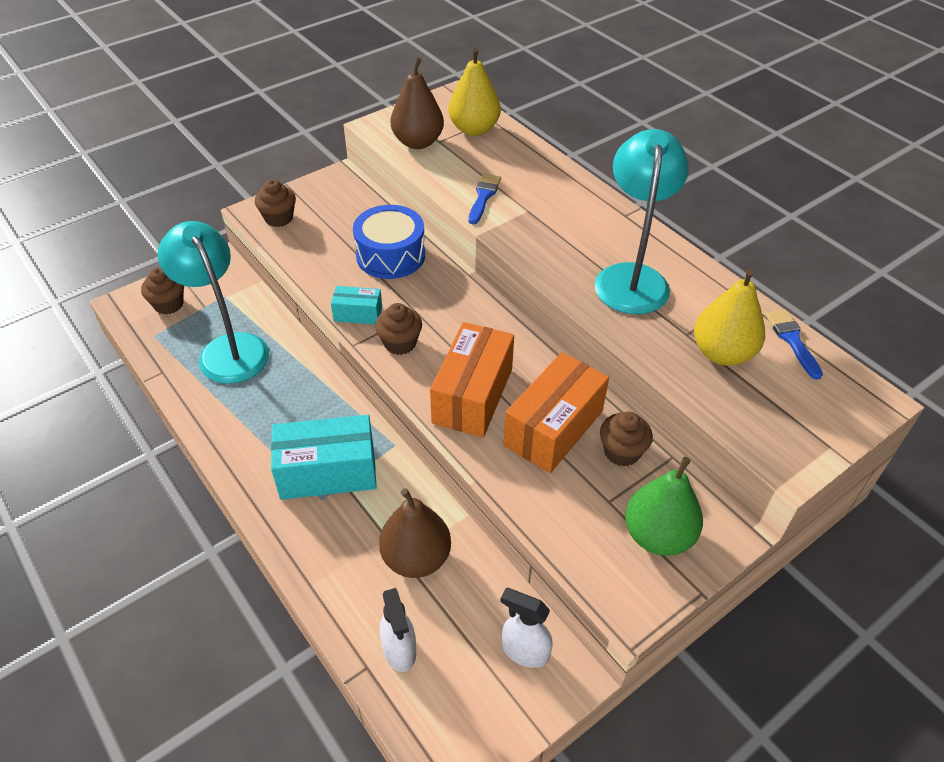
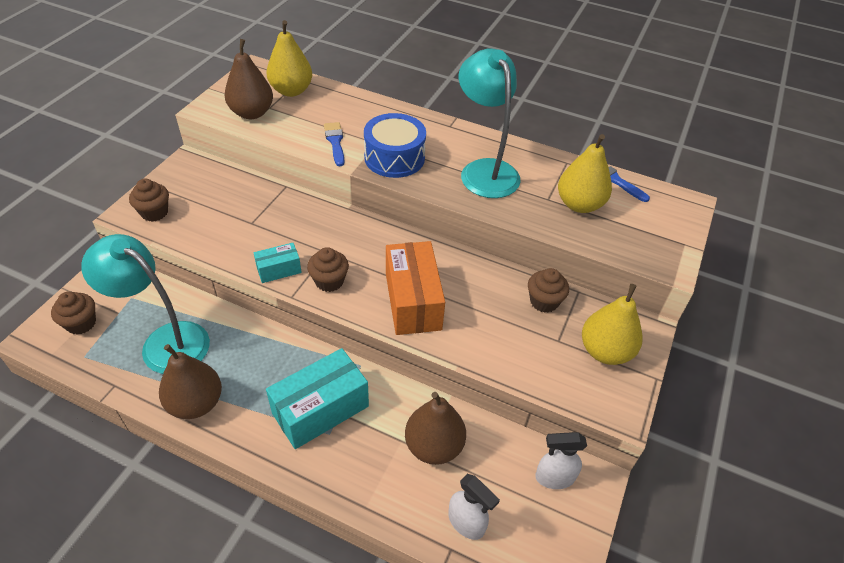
camera: 30 degrees left, 0 degrees up
blue drum [353,205,425,279] -> blue drum moved to [364,113,426,178]
orange box [504,352,609,473] -> none
green pear [625,457,703,556] -> yellow pear [582,284,643,365]
none -> brown pear [159,344,222,419]

